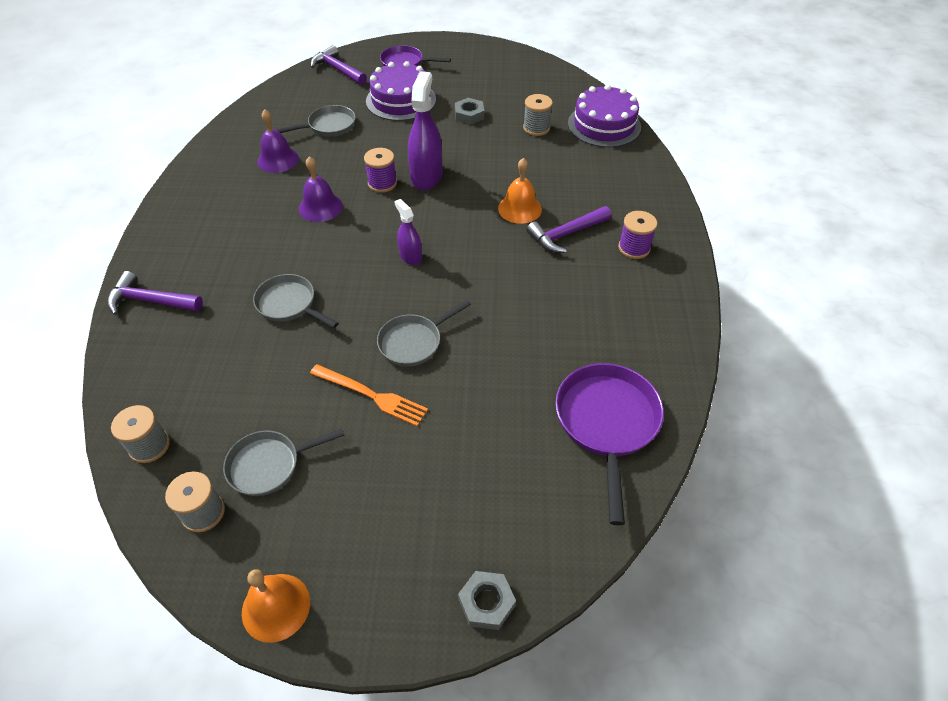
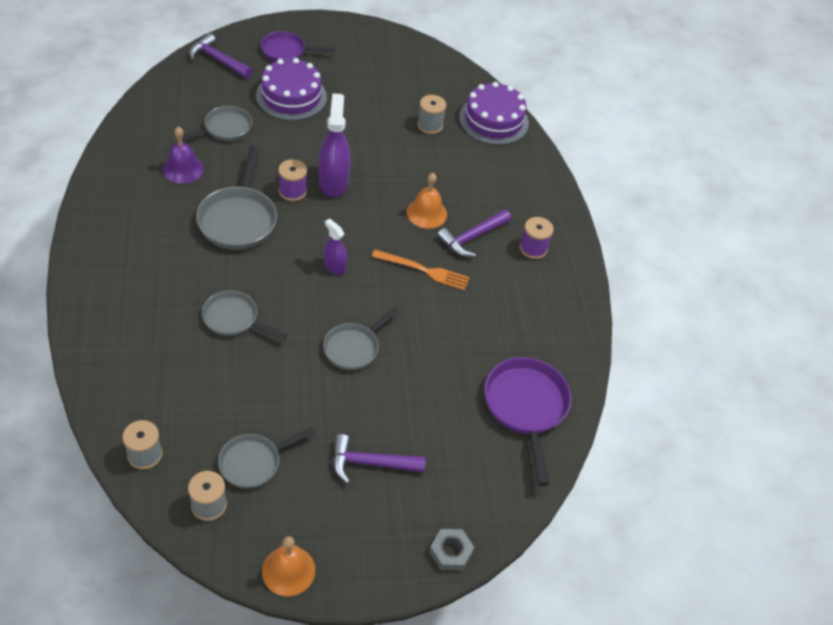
camera: 15 degrees left, 0 degrees up
purple hammer [107,271,203,315] -> purple hammer moved to [333,434,426,484]
purple bell [299,156,343,222] -> grey pan [196,145,277,250]
orange fork [310,364,428,426] -> orange fork moved to [371,250,470,290]
grey nut [455,98,484,125] -> none

